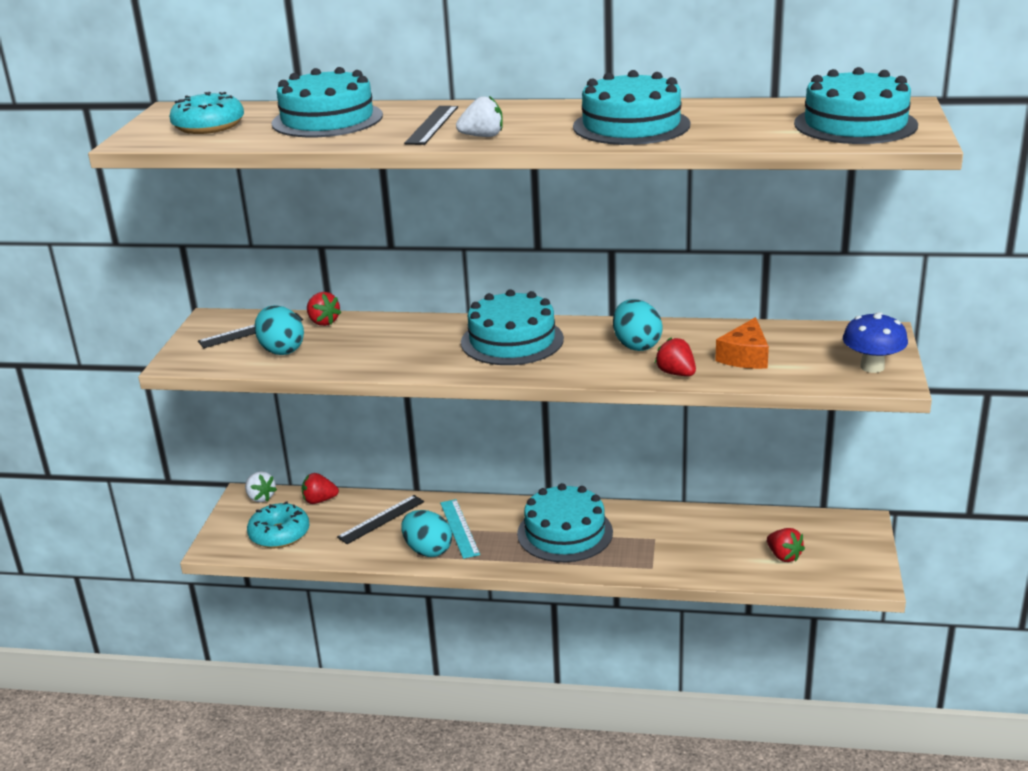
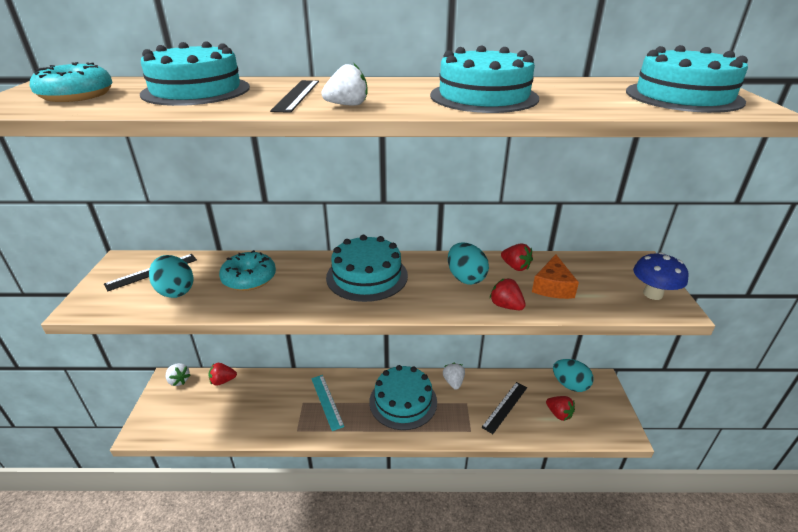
camera: 10 degrees left, 5 degrees up
turquoise donut [247,501,309,548] -> turquoise donut moved to [219,250,276,291]
red strawberry [307,292,341,326] -> red strawberry moved to [501,243,533,271]
black ruler [337,495,424,544] -> black ruler moved to [481,382,527,434]
turquoise egg [401,510,452,557] -> turquoise egg moved to [553,359,594,392]
none -> white strawberry [443,363,465,390]

